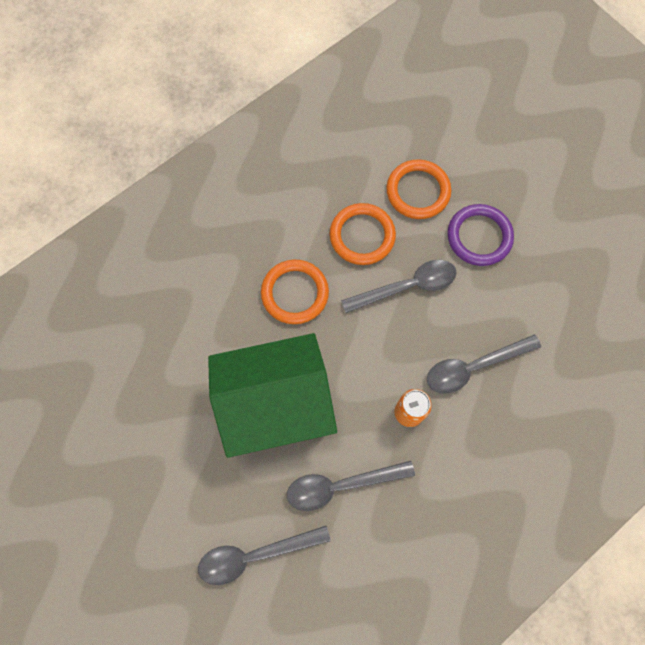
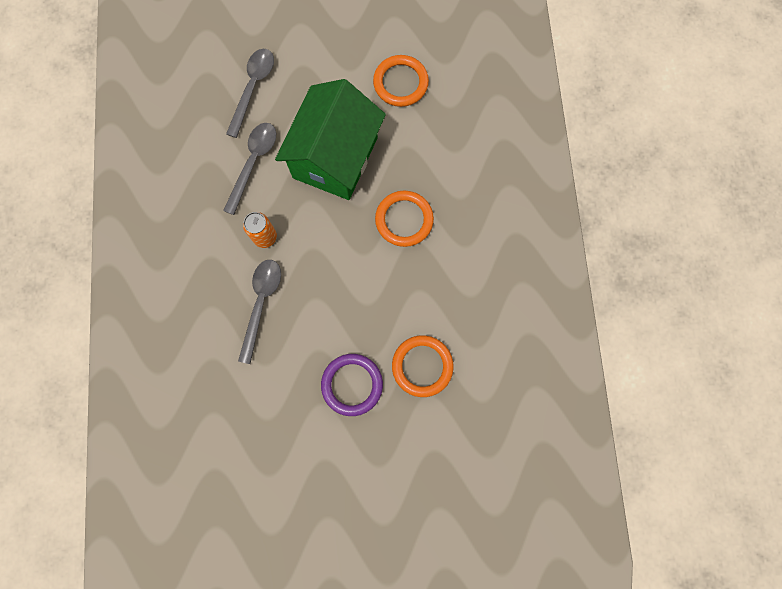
camera: 125 degrees right, 5 degrees up
orange ring [330,203,396,265] -> orange ring moved to [373,55,429,107]
grey spoon [341,260,457,313] -> none

